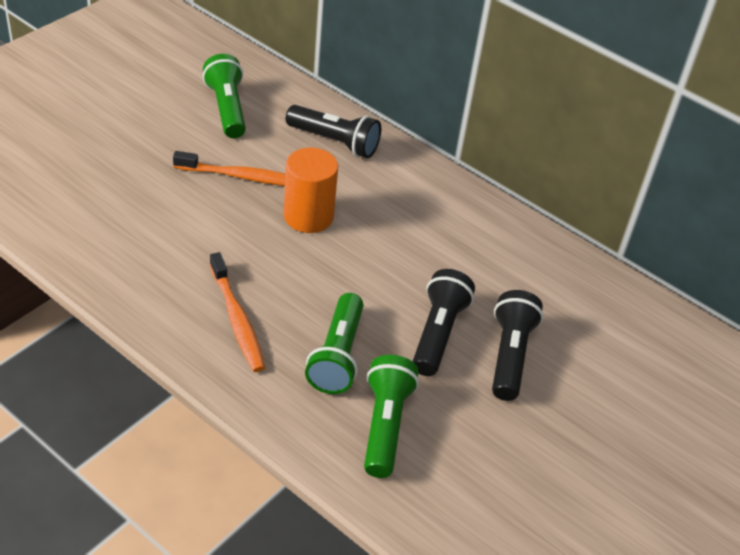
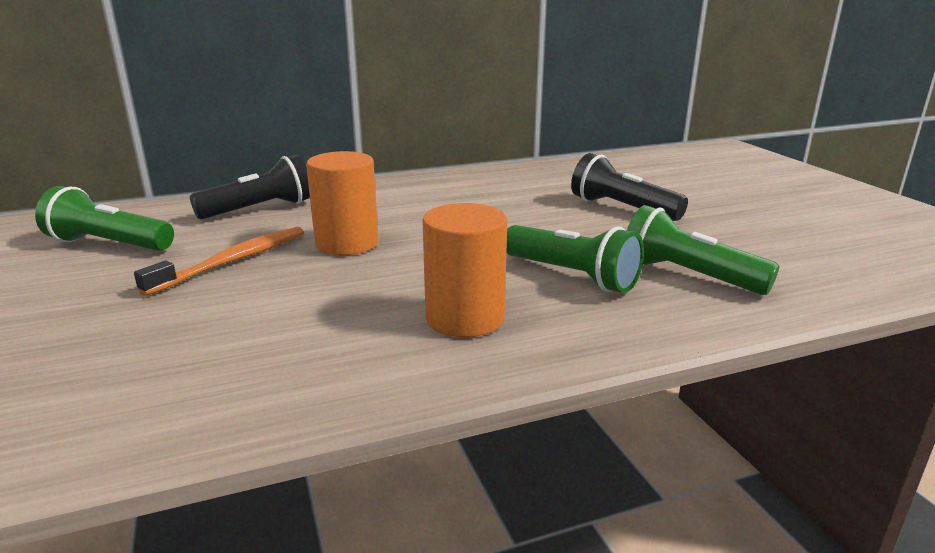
camera: 55 degrees left, 20 degrees down
orange toothbrush [209,252,265,372] -> orange cylinder [422,203,507,337]
black flashlight [412,269,475,376] -> none

